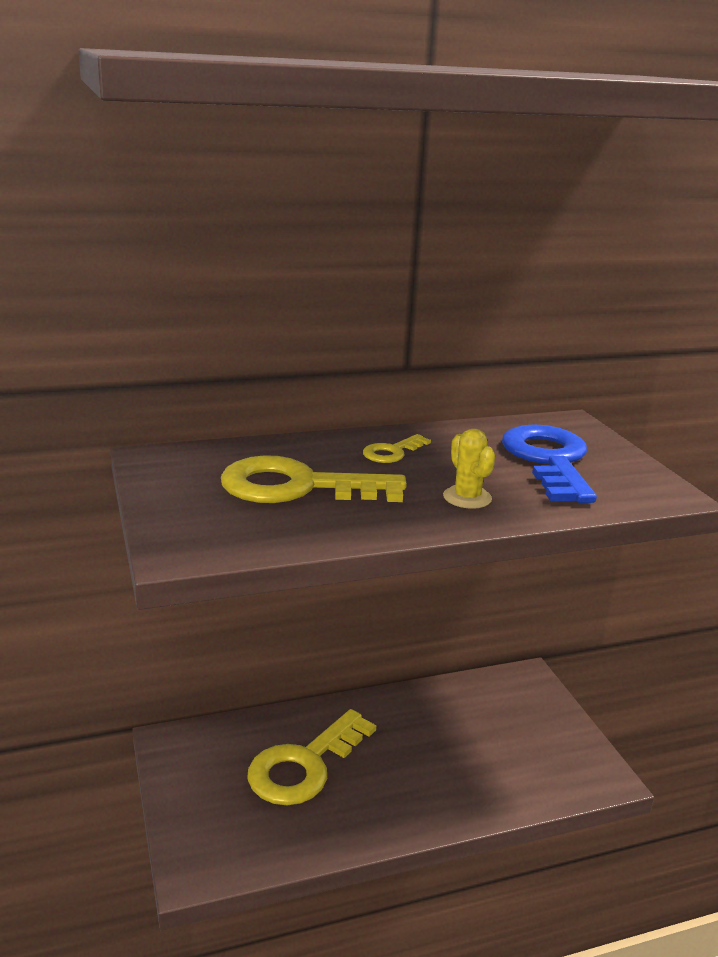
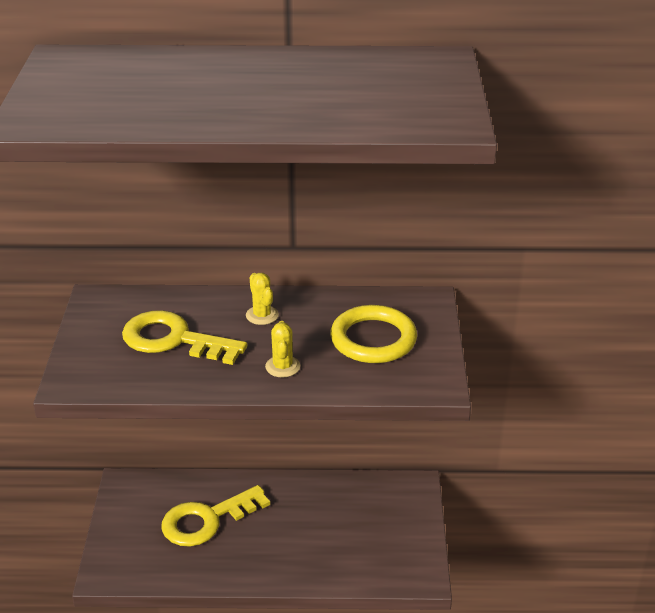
camera: 20 degrees right, 10 degrees up
yellow key [363,434,431,463] -> yellow cactus [246,273,279,325]
blue key [502,424,597,503] -> yellow ring [330,305,417,363]

